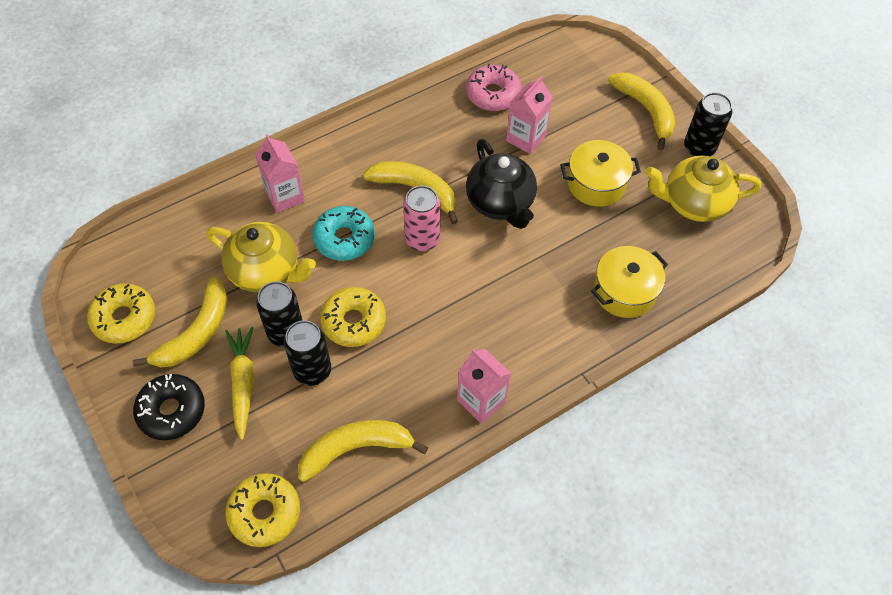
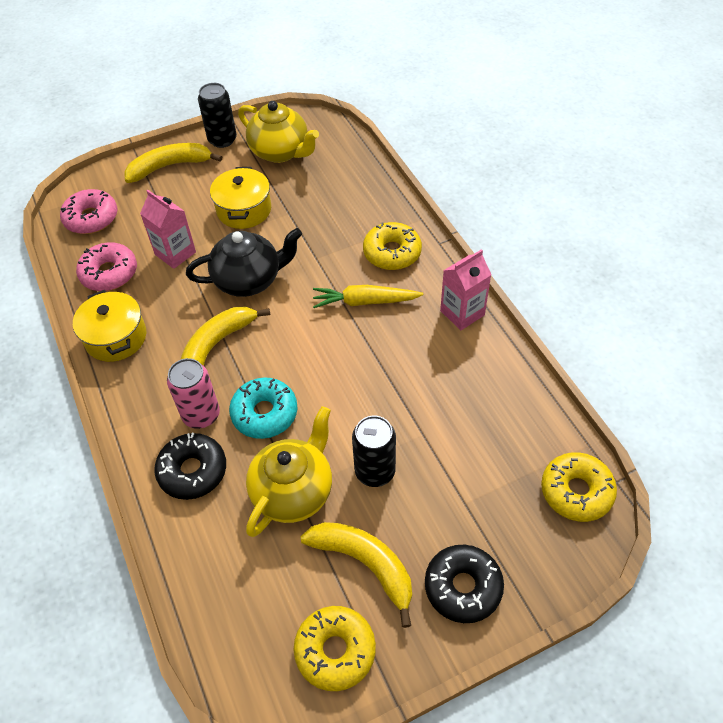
camera: 80 degrees left, 5 degrees down
yellow carrot [225,327,254,440] -> yellow carrot moved to [313,285,424,308]
pink carton [255,134,305,213] -> black donut [154,433,226,500]
black can [284,320,331,386] -> none
yellow banana [298,420,428,482] -> none
yellow donut [320,287,386,347] -> yellow donut moved to [363,222,422,270]
pink can [403,185,441,251] -> pink can moved to [167,358,220,429]
yellow pot [591,246,668,318] -> yellow pot moved to [73,290,146,362]
yellow teapot [645,156,761,222] -> yellow teapot turned 60 degrees counterclockwise [238,101,319,163]
none -> pink donut [60,189,117,234]

